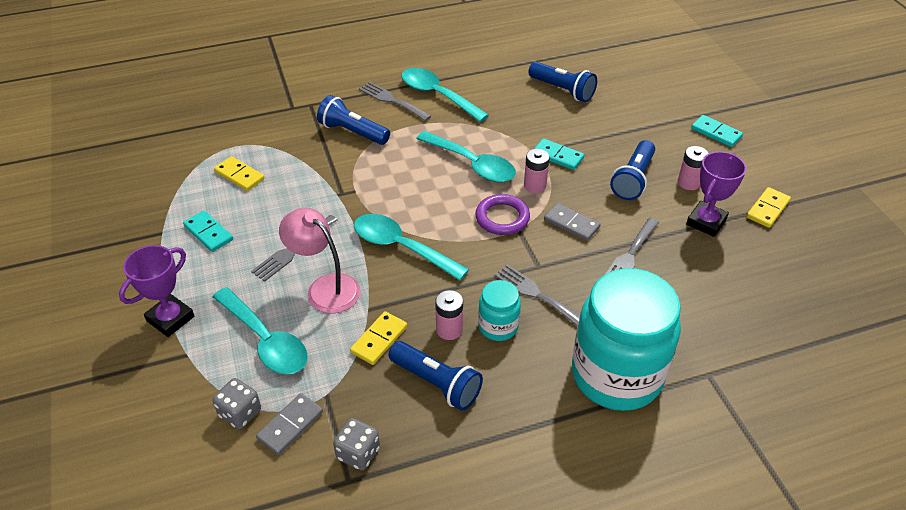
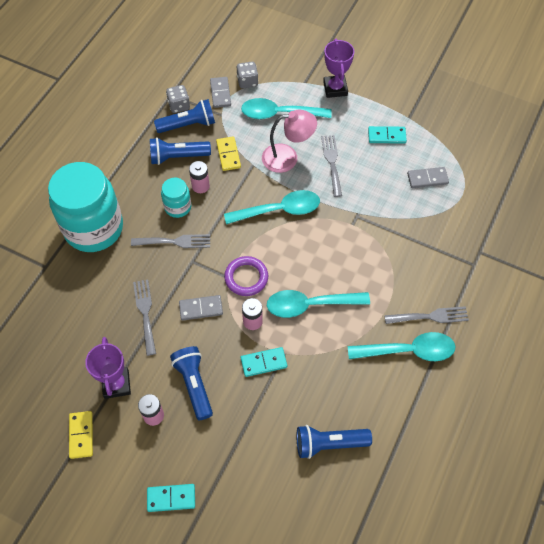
camera: 135 degrees right, 15 degrees up
yellow domino [214,156,265,191] -> grey domino [407,167,449,188]
blue flashlight [317,95,390,145] -> blue flashlight moved to [154,99,215,133]

